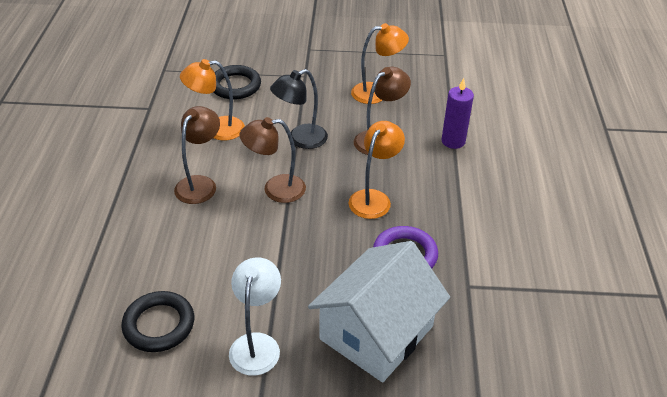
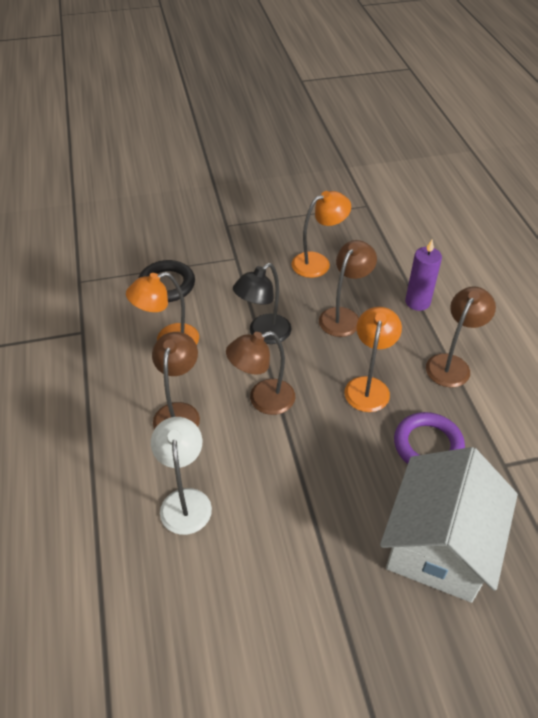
camera: 15 degrees left, 5 degrees up
black ring [121,291,194,352] -> none
white lamp [229,257,281,376] -> white lamp moved to [151,417,212,535]
none -> brown lamp [426,286,496,387]

